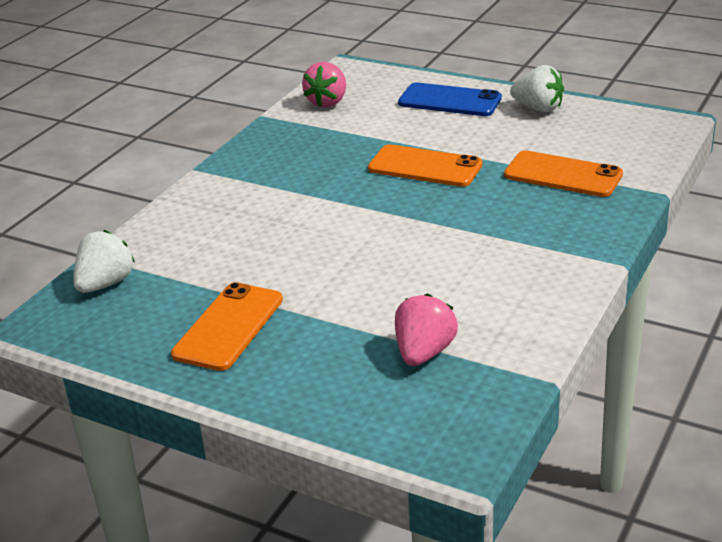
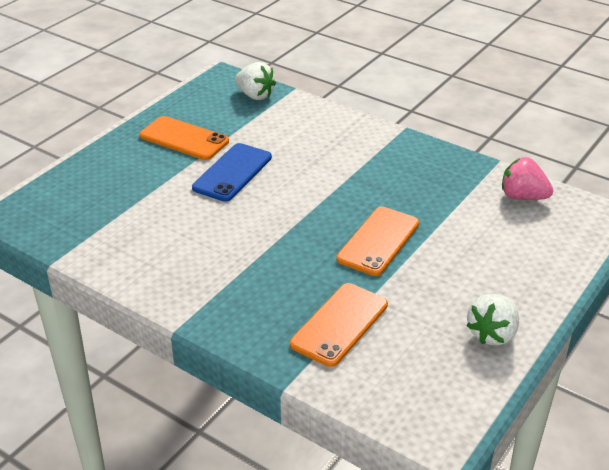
camera: 95 degrees right, 5 degrees up
pink strawberry [395,294,458,366] -> none
blue phone [398,82,502,116] -> blue phone moved to [192,143,272,201]

